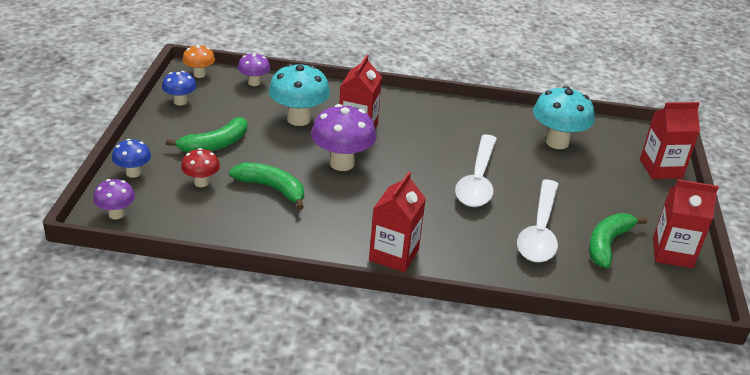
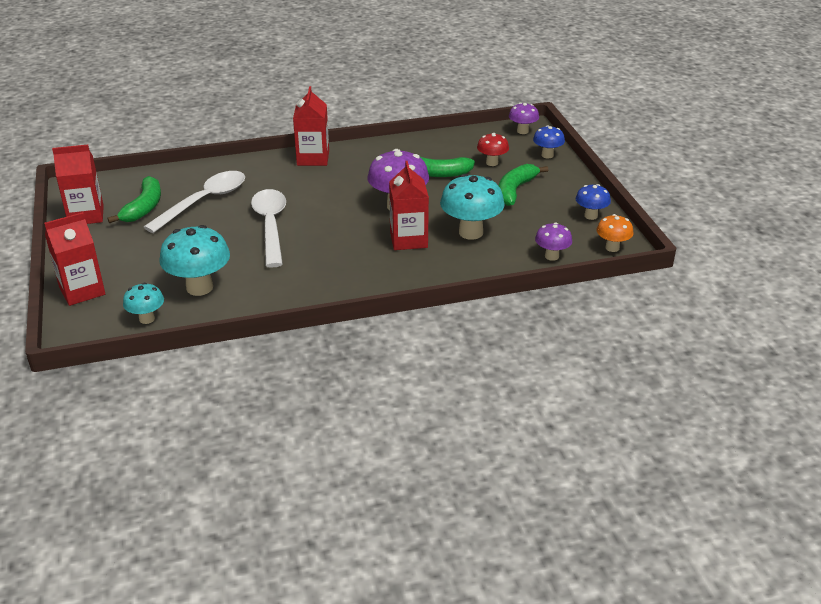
camera: 160 degrees right, 0 degrees up
white spoon [517,180,559,263] -> white spoon turned 45 degrees clockwise [144,171,245,233]
none -> turquoise mushroom [123,283,164,324]

